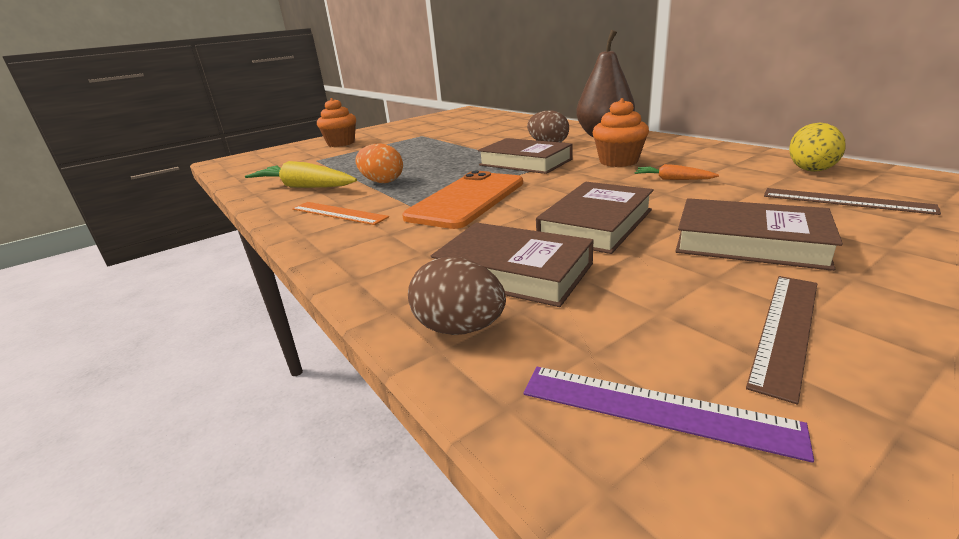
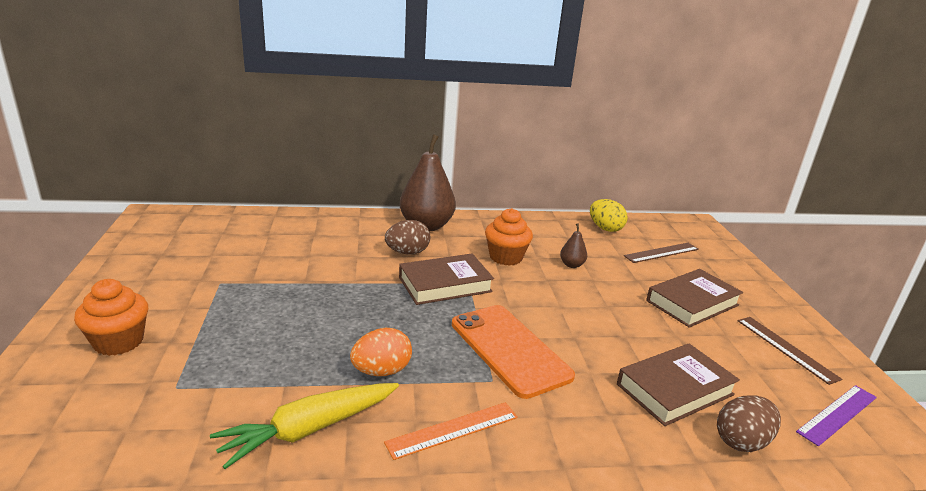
camera: 65 degrees left, 0 degrees up
brown book [536,182,653,254] -> none
orange carrot [634,164,719,180] -> brown pear [560,223,587,268]

